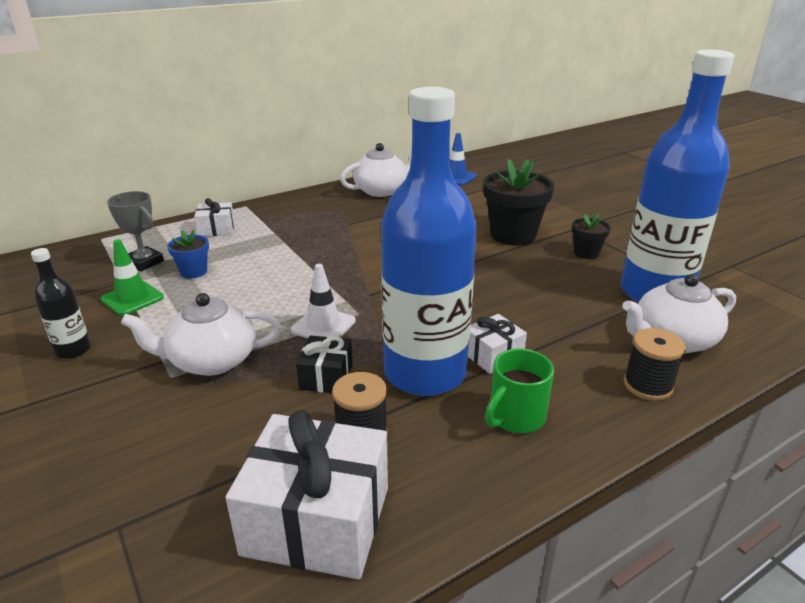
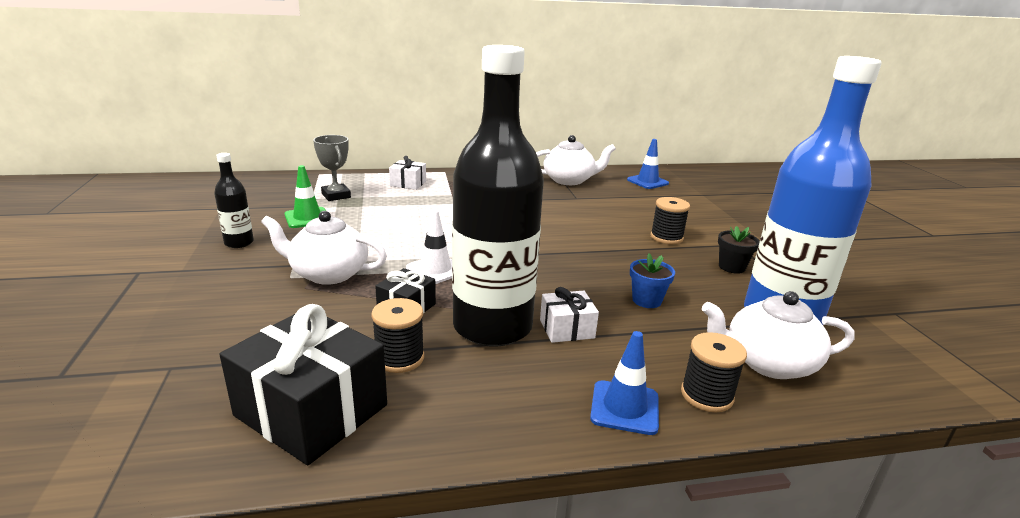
camera: 20 degrees right, 5 degrees down
blue flower pot [167,230,209,278] -> blue flower pot moved to [630,253,675,308]
white gift [226,410,388,579] -> black gift [220,304,387,465]
blue bottle [381,87,477,396] -> black bottle [452,45,544,347]
black flower pot [483,159,554,245] -> black spool [650,197,690,244]
green mug [485,349,554,433] -> none
none -> blue traffic cone [590,331,659,435]

